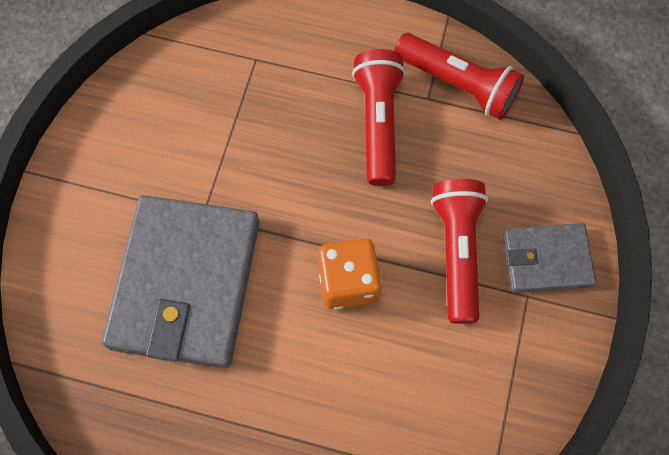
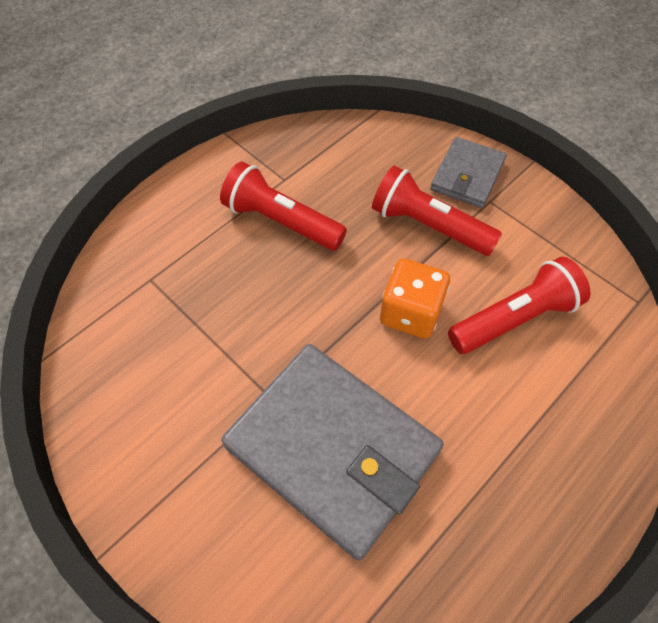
camera: 60 degrees left, 10 degrees down
red flashlight [394,33,524,120] -> red flashlight moved to [448,257,591,354]

